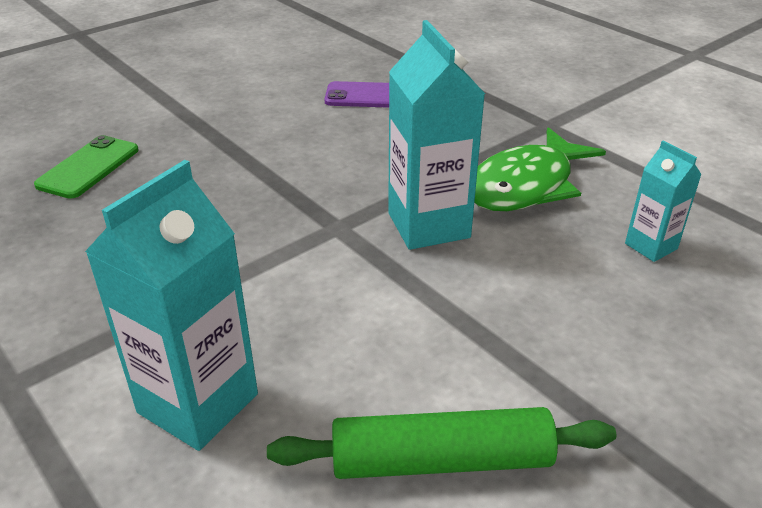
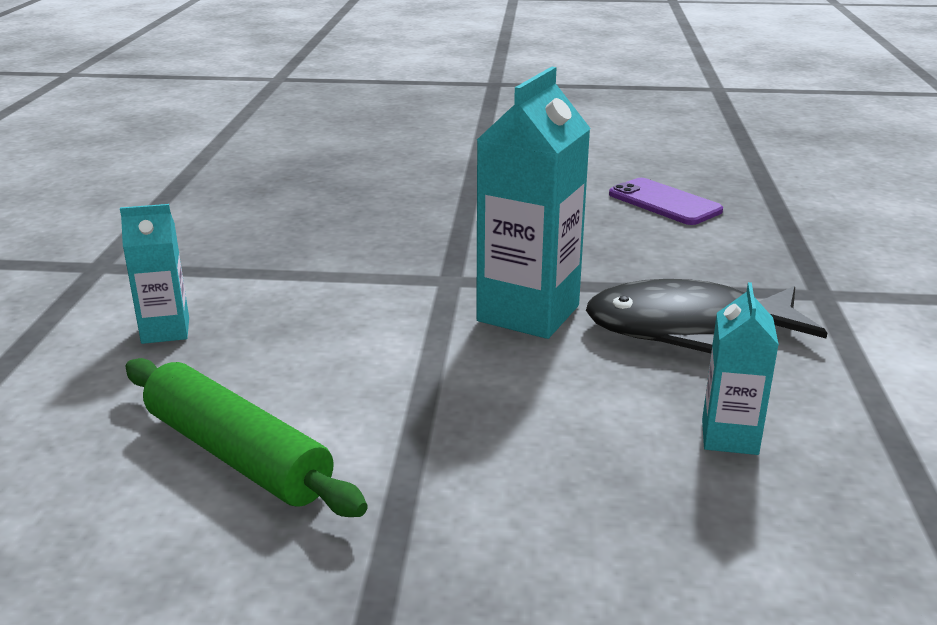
camera: 45 degrees right, 10 degrees down
green phone [34,135,139,199] -> none
turquoise carton [85,160,258,451] -> turquoise carton [120,204,189,344], size x0.55
green fish [474,127,606,211] -> black fish [586,279,827,353]

